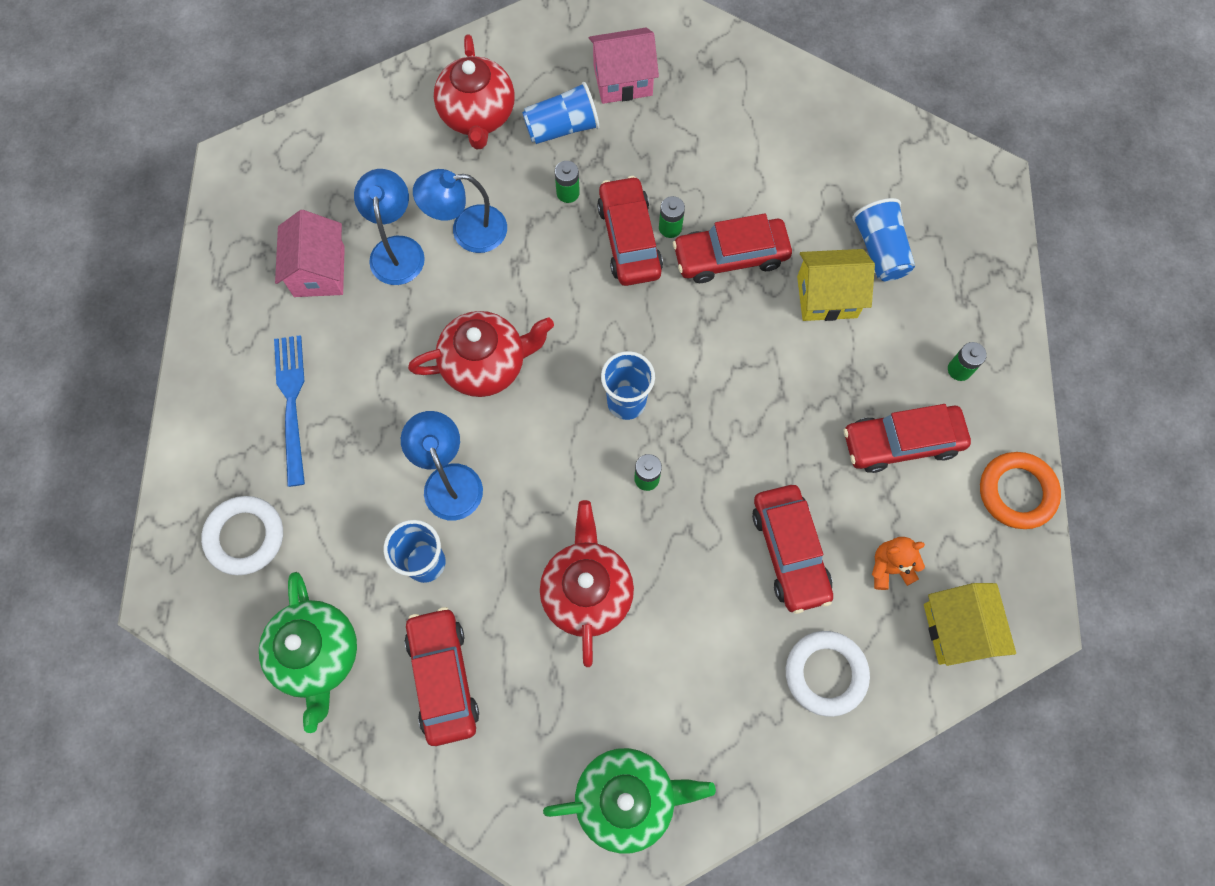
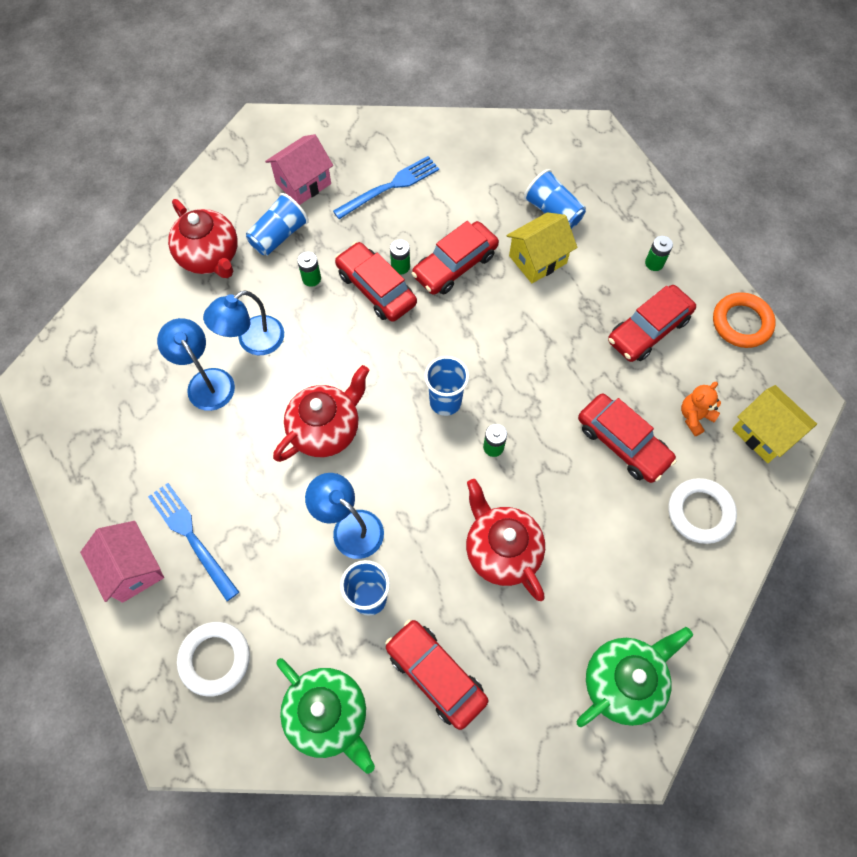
camera: 30 degrees left, 5 degrees down
pink house [275,210,345,297] -> pink house moved to [80,521,164,603]
none -> blue fork [333,156,439,219]

